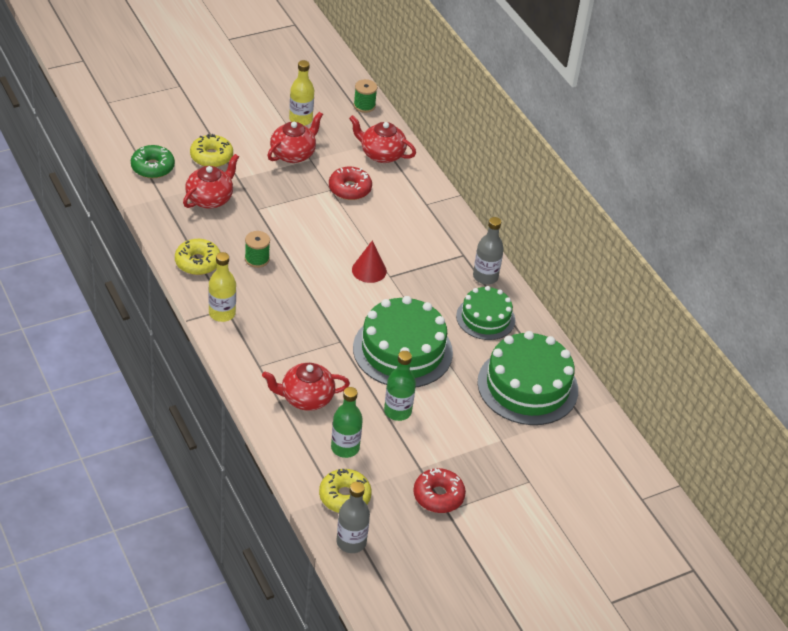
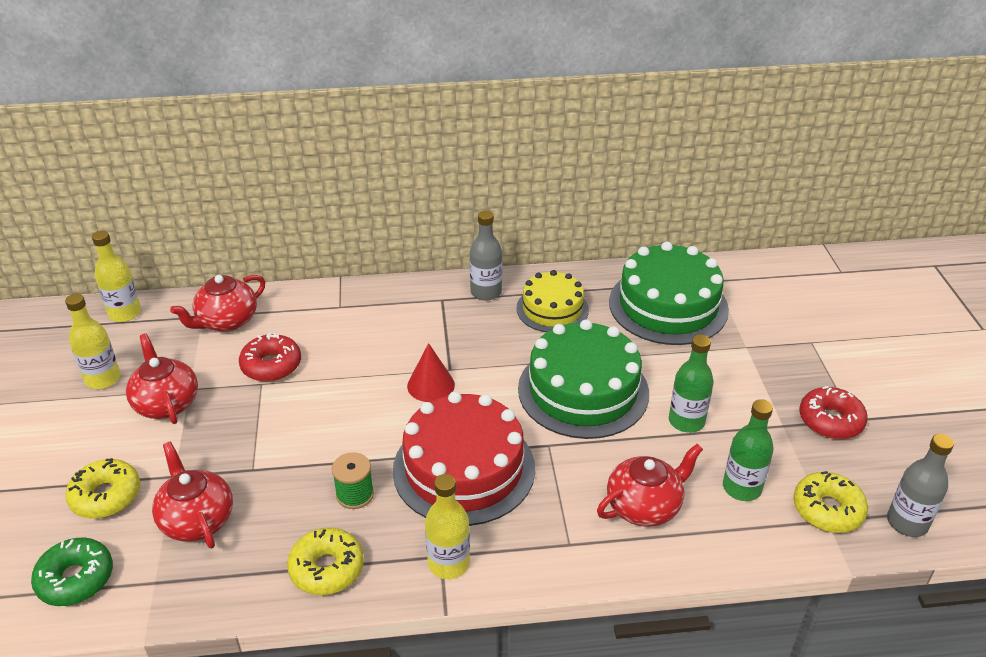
camera: 65 degrees left, 5 degrees down
red teapot [262,363,350,411] -> red teapot turned 135 degrees counterclockwise [597,444,703,527]
green spool [354,79,377,113] -> yellow bottle [92,231,141,322]
green cake [456,286,515,340] -> yellow cake [516,270,589,332]
none -> red cake [393,391,535,526]

